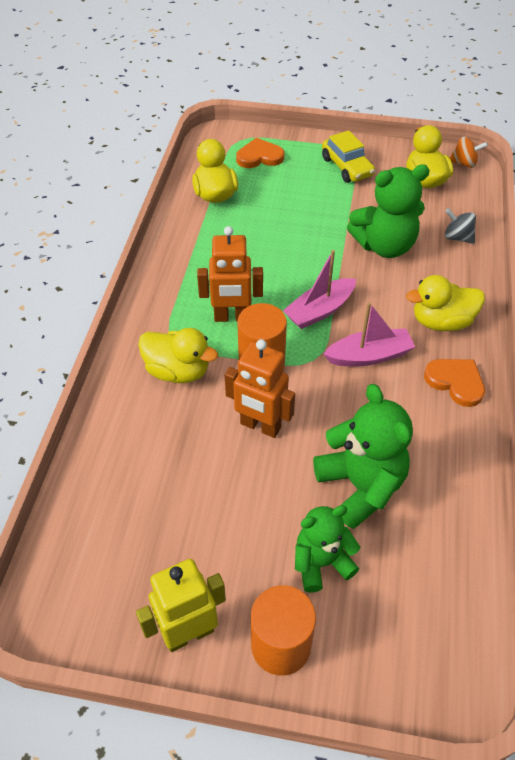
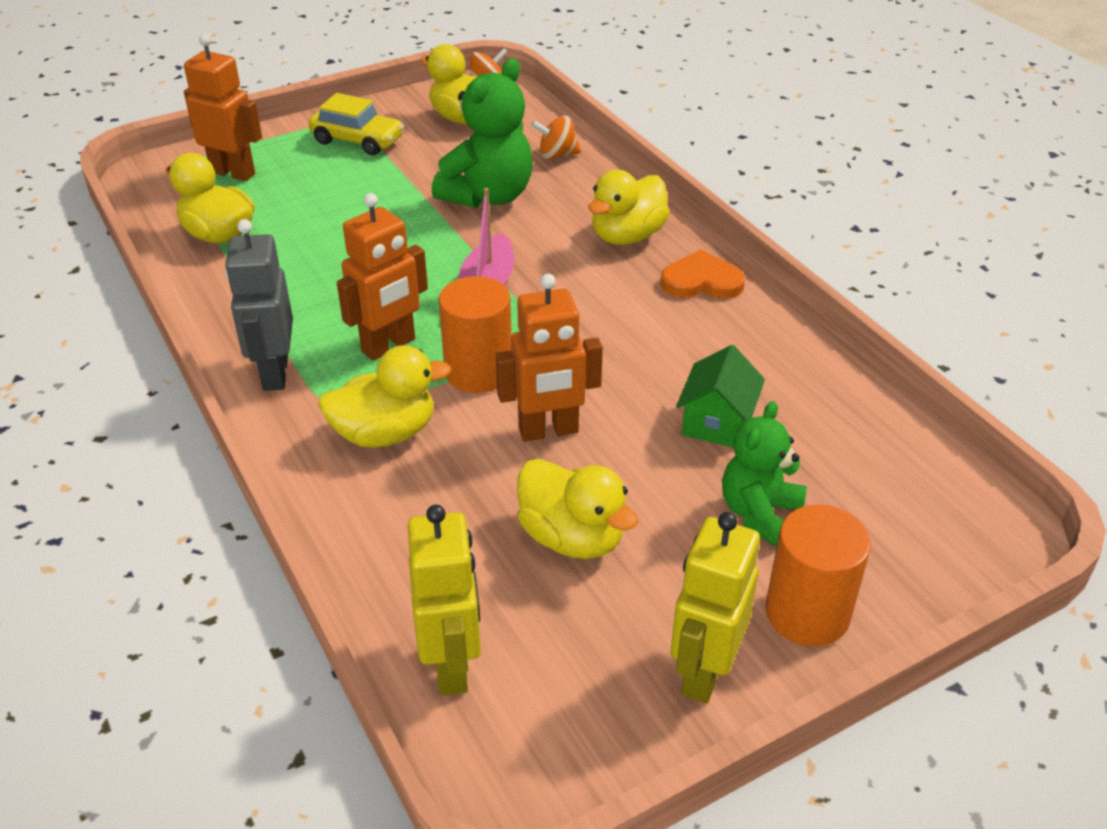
camera: 40 degrees left, 10 degrees down
orange heart [236,138,284,168] -> orange robot [184,34,262,181]
green teddy bear [313,384,413,529] -> green house [676,345,765,448]
pink boat [323,302,415,367] -> none
grey spinning top [445,208,476,244] -> orange spinning top [531,116,581,160]
none -> grey robot [225,219,293,391]
none -> yellow robot [407,505,481,696]
none -> yellow duck [517,459,638,559]

